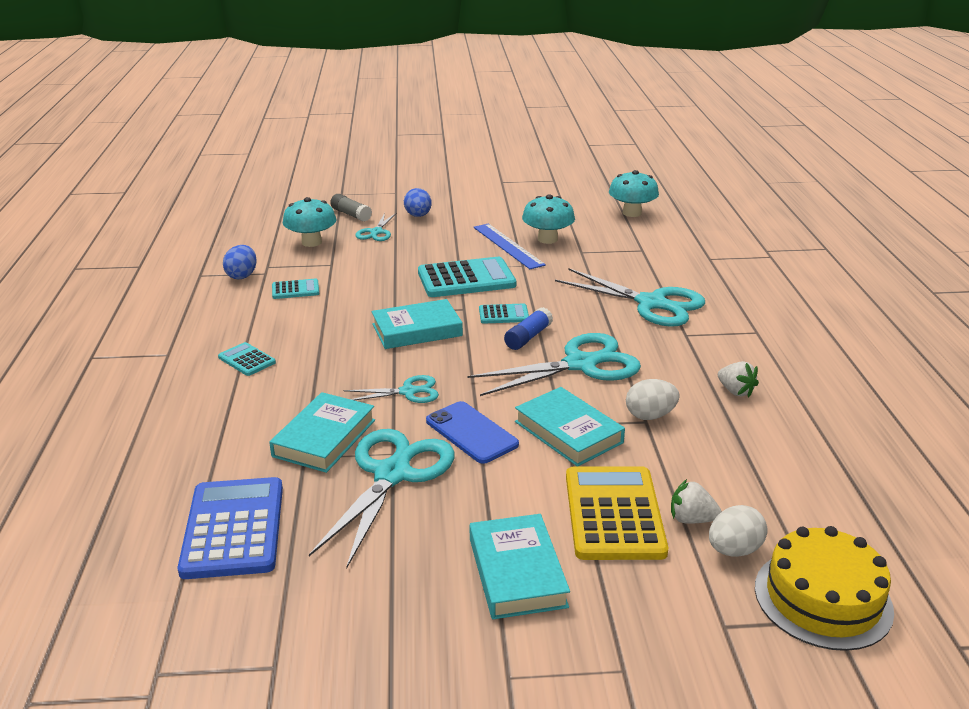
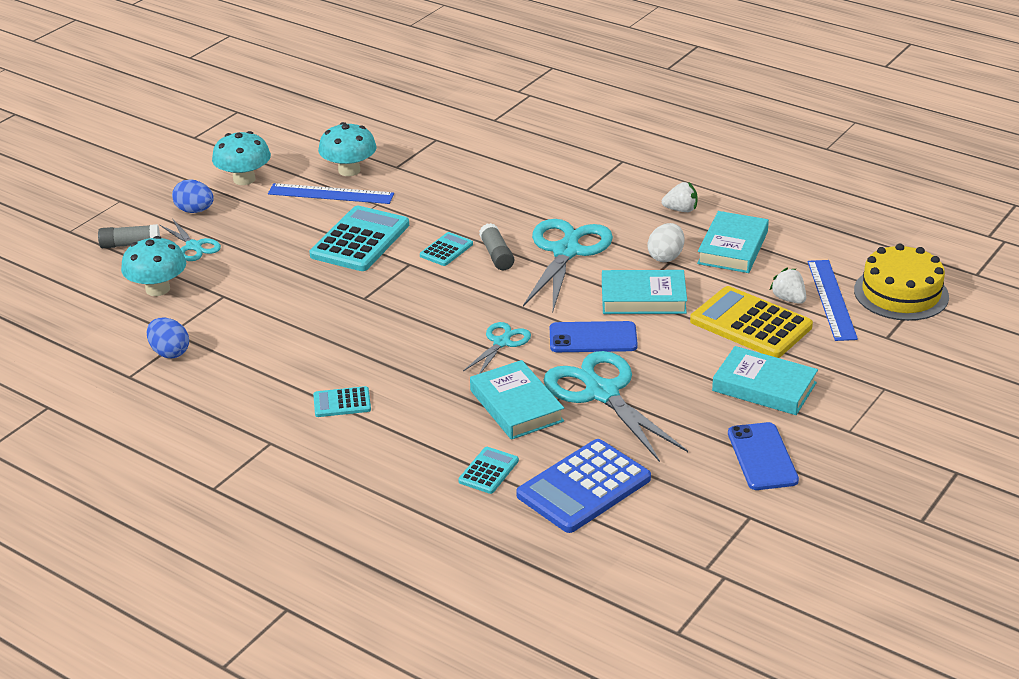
camera: 50 degrees left, 5 degrees up
blue calculator [178,477,283,579] -> blue calculator turned 75 degrees counterclockwise [517,439,651,533]
turquoise calculator [272,279,319,299] -> turquoise calculator moved to [458,447,519,494]
turquoise book [371,299,463,349] -> turquoise book moved to [697,211,769,273]
blue glue stick [504,307,553,350] -> grey glue stick [479,223,514,270]
turquoise scissors [555,268,705,327] -> none
turquoise mushroom [609,170,659,217] -> turquoise mushroom moved to [212,131,271,185]
white strawberry [671,479,722,524] -> white strawberry turned 90 degrees clockwise [769,268,806,304]
white egg [709,505,767,557] -> blue ruler [808,260,858,341]
none -> blue phone [728,422,799,490]

